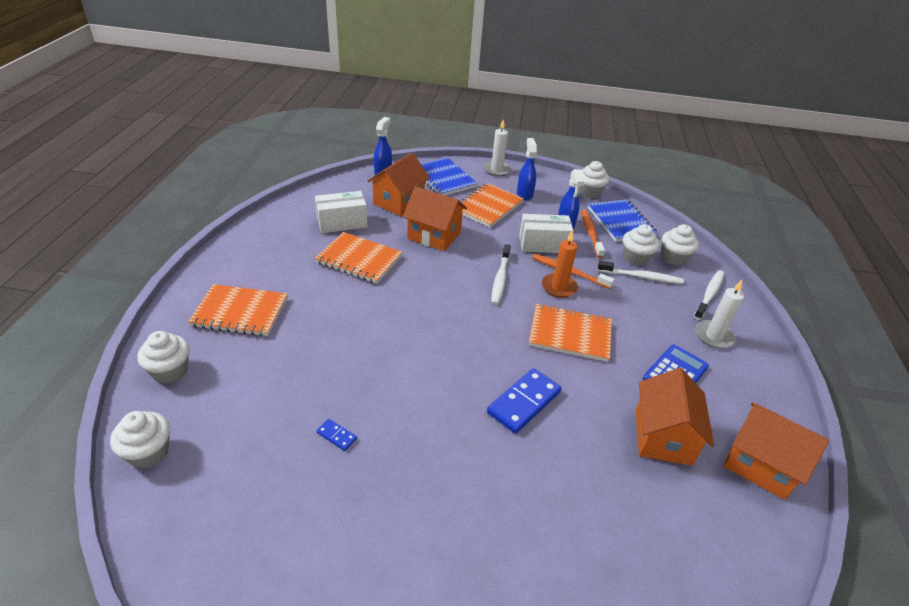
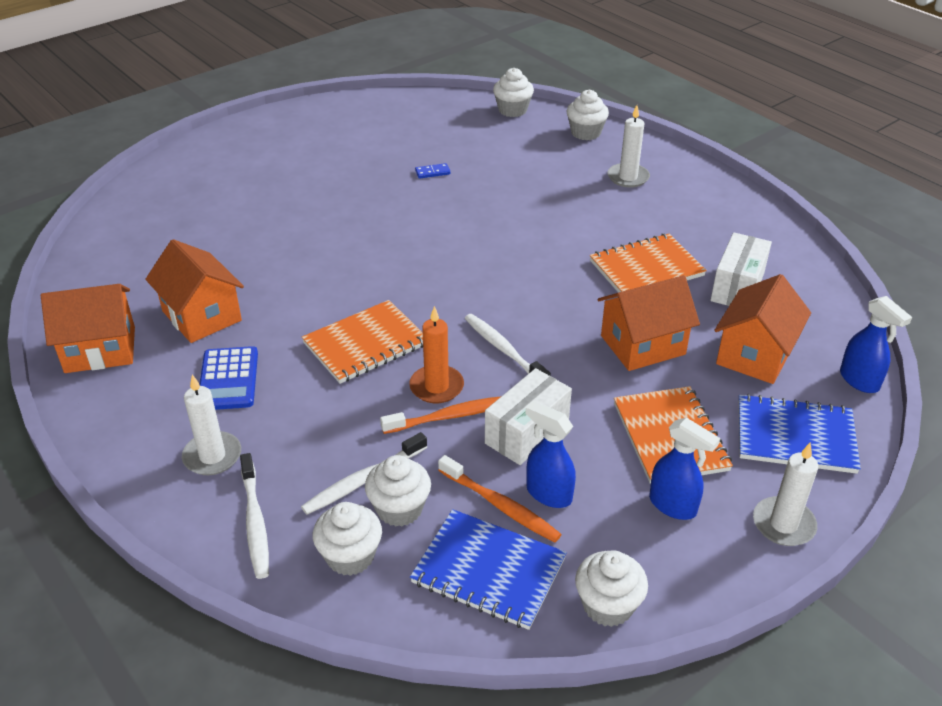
camera: 135 degrees right, 0 degrees up
orange notebook [188,284,288,336] -> white candle [607,105,650,188]
orange house [368,153,430,216] -> orange house turned 45 degrees clockwise [714,274,811,384]
blue domino [487,368,561,434] -> none

